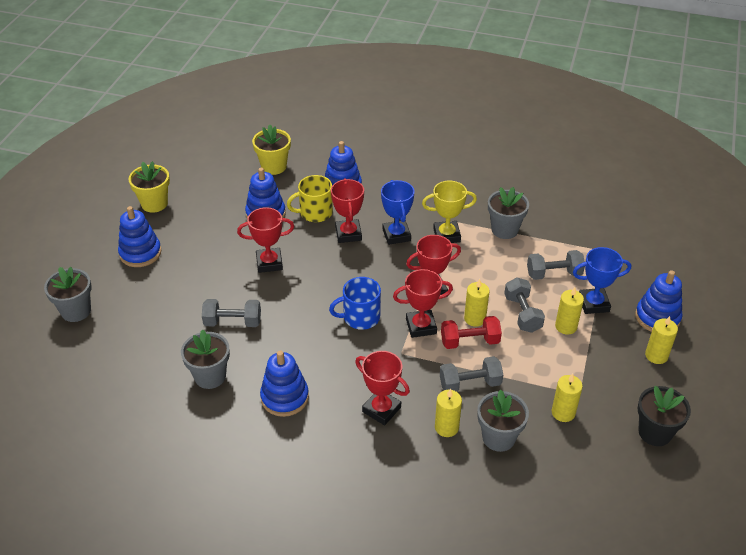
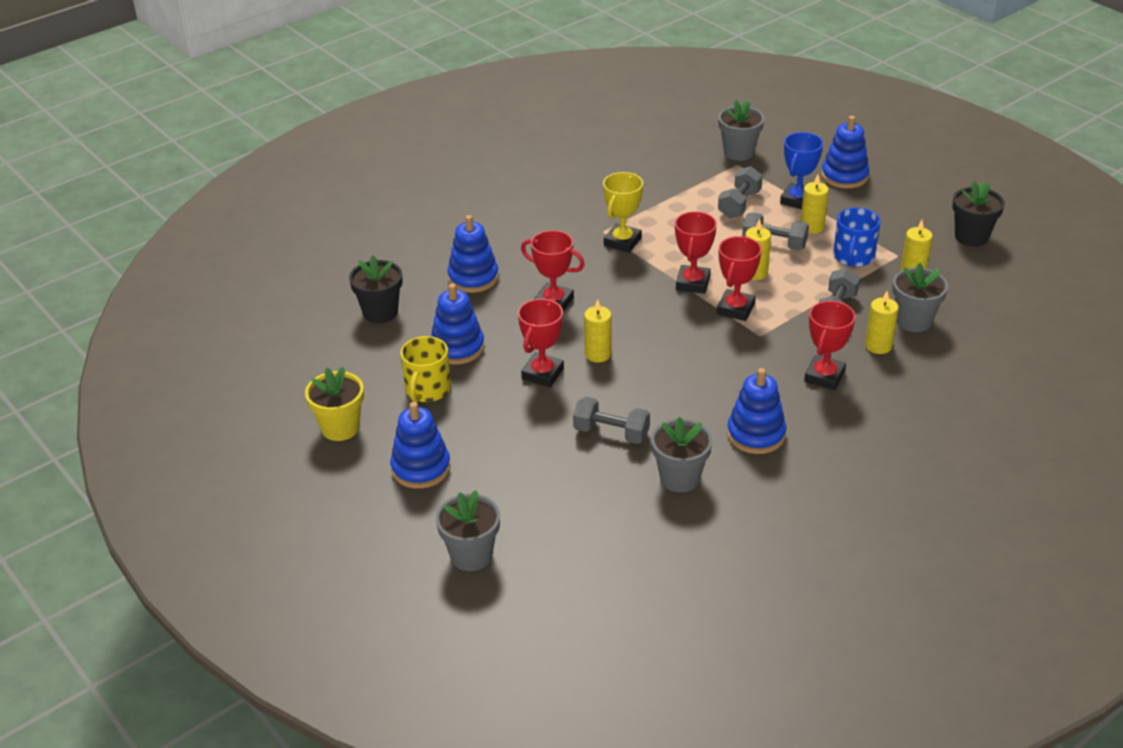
camera: 55 degrees left, 5 degrees down
grey dumbbell [202,299,261,327] -> grey dumbbell turned 75 degrees clockwise [573,397,650,444]
yellow flower pot [252,125,291,175] -> black flower pot [349,255,402,323]
yellow mug [287,175,333,222] -> yellow mug moved to [400,336,451,402]
blue mug [329,277,381,330] -> blue mug moved to [833,207,881,267]
red trophy [355,351,410,425] -> red trophy turned 45 degrees counterclockwise [804,301,856,390]
blue trophy [381,180,415,245] -> none
red dumbbell [441,316,502,349] -> none
grey flower pot [488,187,529,239] -> grey flower pot moved to [718,100,764,161]
yellow candle [645,316,678,364] -> yellow candle moved to [584,299,612,363]

